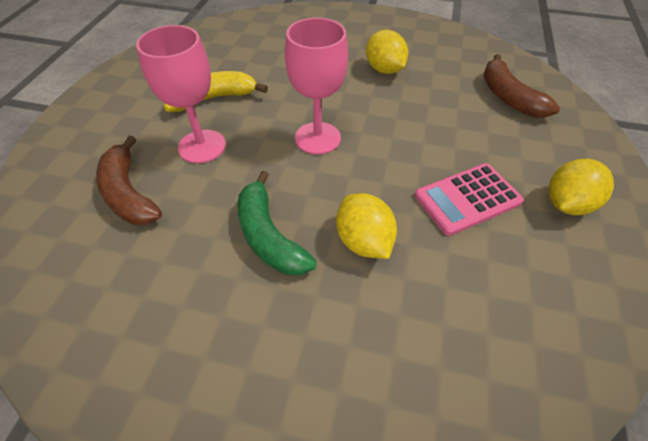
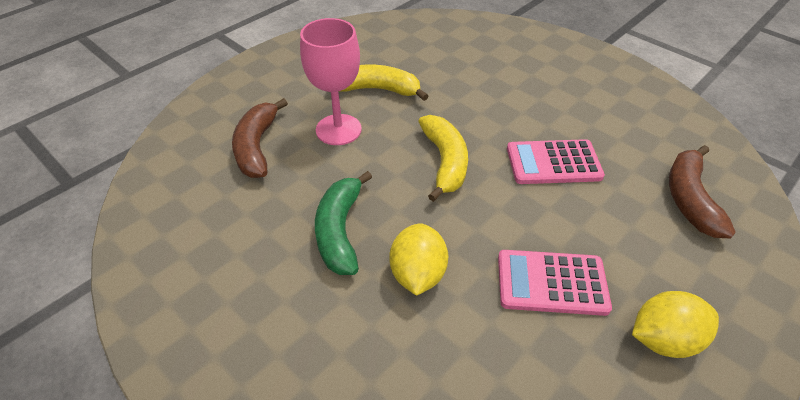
camera: 30 degrees right, 5 degrees down
pink goblet [285,18,348,155] -> yellow banana [418,115,468,202]
yellow lemon [366,30,408,74] -> none
none -> pink calculator [507,139,605,184]

